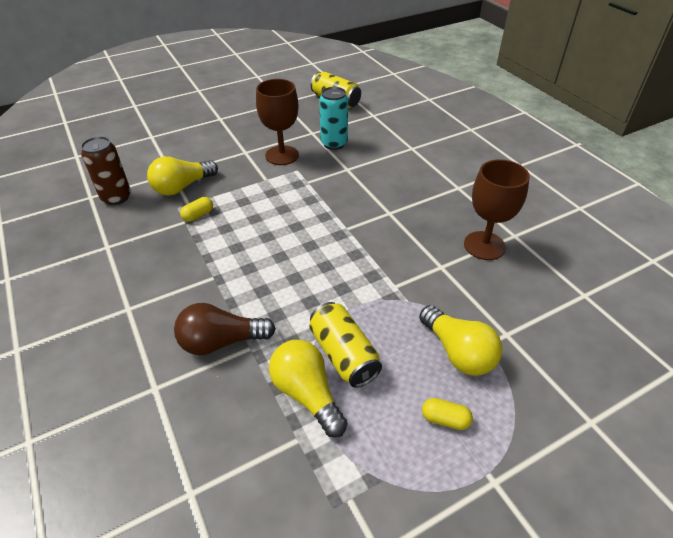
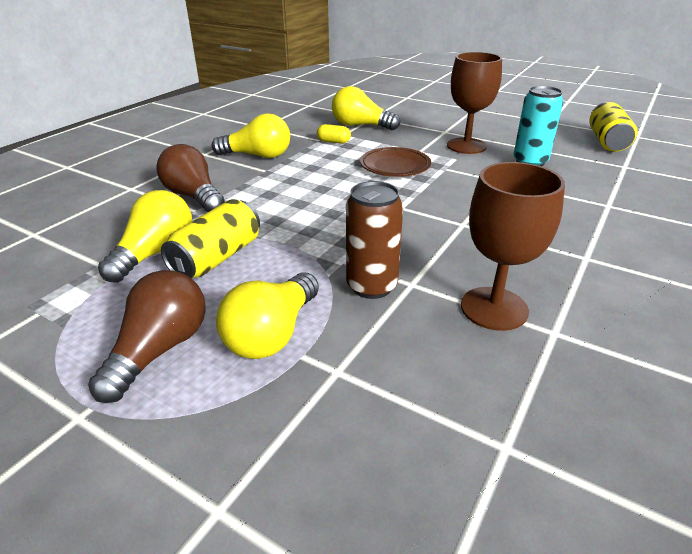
camera: 60 degrees right, 10 degrees down
brown can [81,136,131,205] -> brown can moved to [346,181,403,299]
yellow capsule [422,398,473,430] -> brown light bulb [88,270,206,403]
none -> yellow light bulb [212,113,290,158]
none -> brown plate [360,147,431,177]

